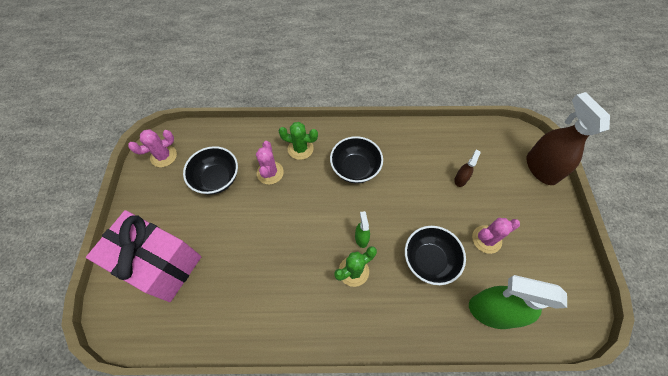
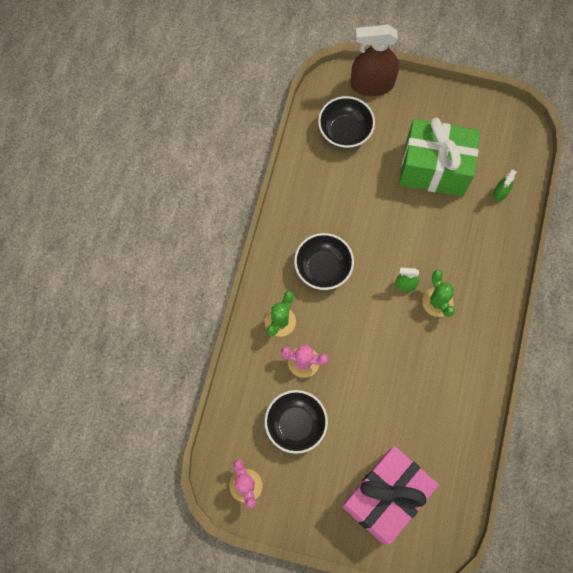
camera: 75 degrees left, 10 degrees up
black bowl [405,226,466,285] -> black bowl moved to [318,96,375,149]
brown spray bottle [454,150,481,187] -> none
green spray bottle [469,275,567,329] -> green spray bottle [493,169,517,201], size x0.45
pink cactus [472,218,520,254] -> green gift [399,118,480,197]

